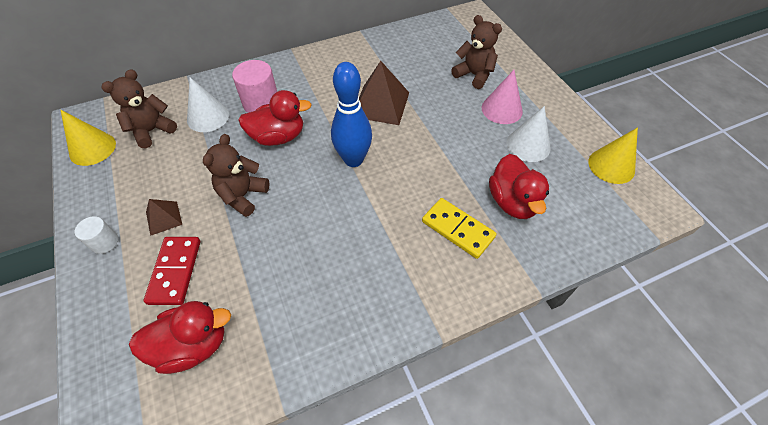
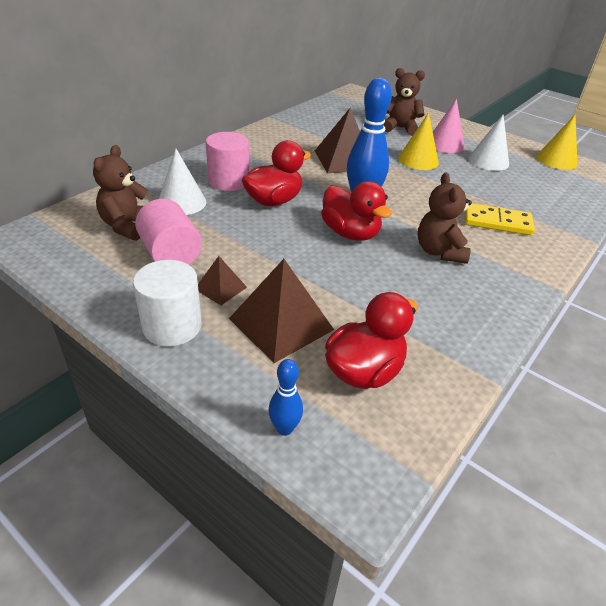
camera: 30 degrees left, 15 degrees down
yellow cone [61,110,116,166] -> yellow cone moved to [398,113,439,170]
white cylinder [75,216,118,254] -> white cylinder [133,260,202,346], size x1.73
red domino [144,237,200,305] -> brown pyramid [229,259,334,363]
brown teddy bear [203,134,270,217] -> brown teddy bear moved to [418,173,472,264]
red duck [489,154,549,219] -> red duck moved to [321,181,392,241]
none -> pink cylinder [135,199,202,265]
none -> blue bowling pin [269,359,303,436]

